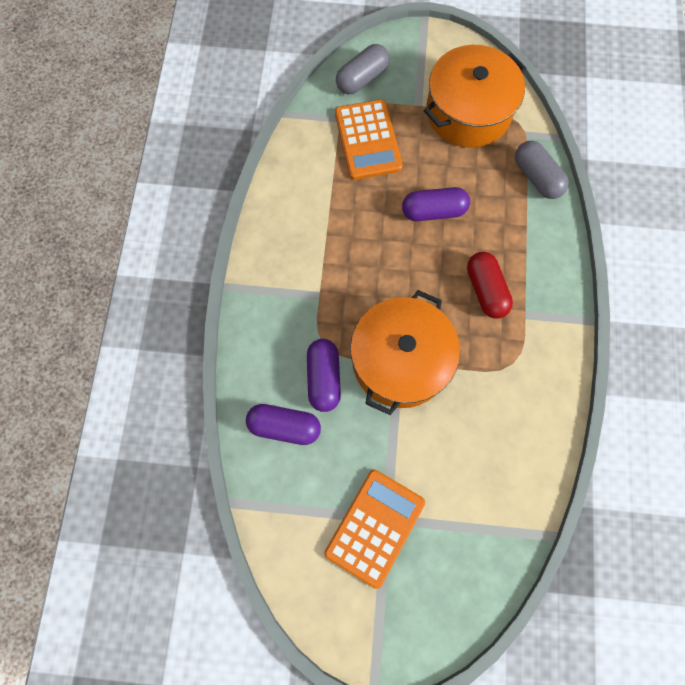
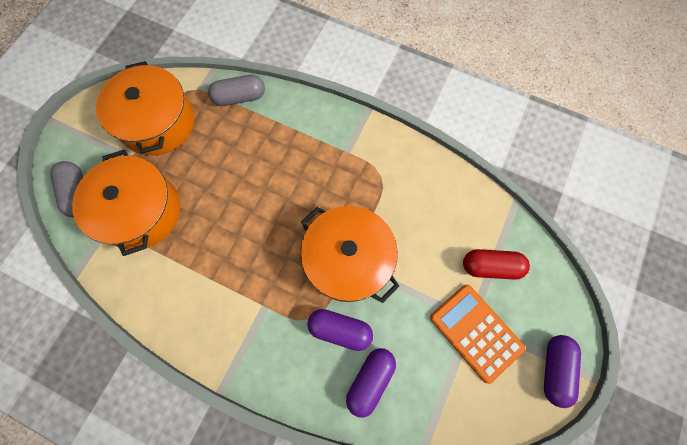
camera: 70 degrees left, 0 degrees up
orange calculator [335,99,403,180] -> orange pot [72,150,180,256]
purple capsule [402,187,470,221] -> purple capsule moved to [544,335,581,408]
red capsule [467,252,513,319] -> red capsule moved to [463,249,530,280]

